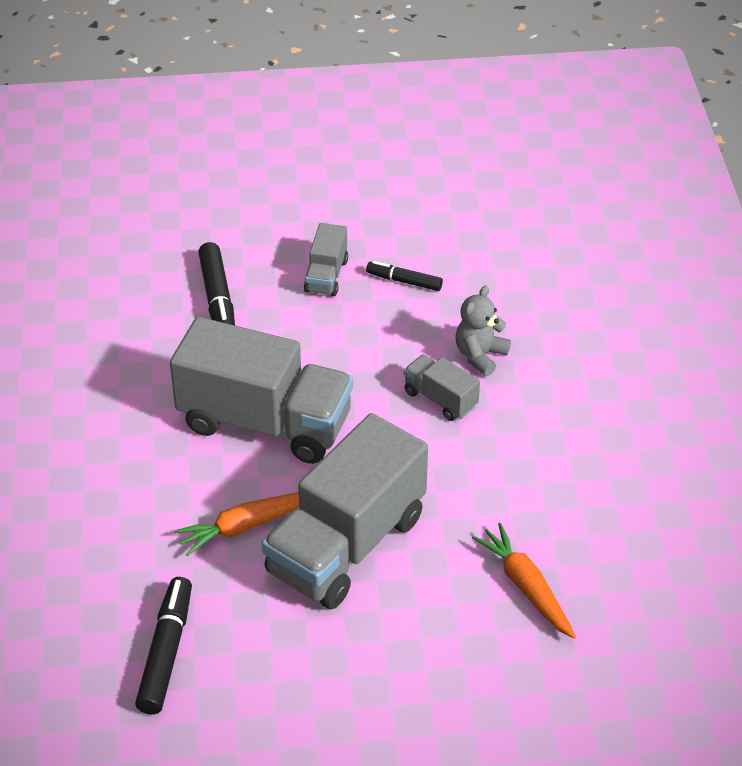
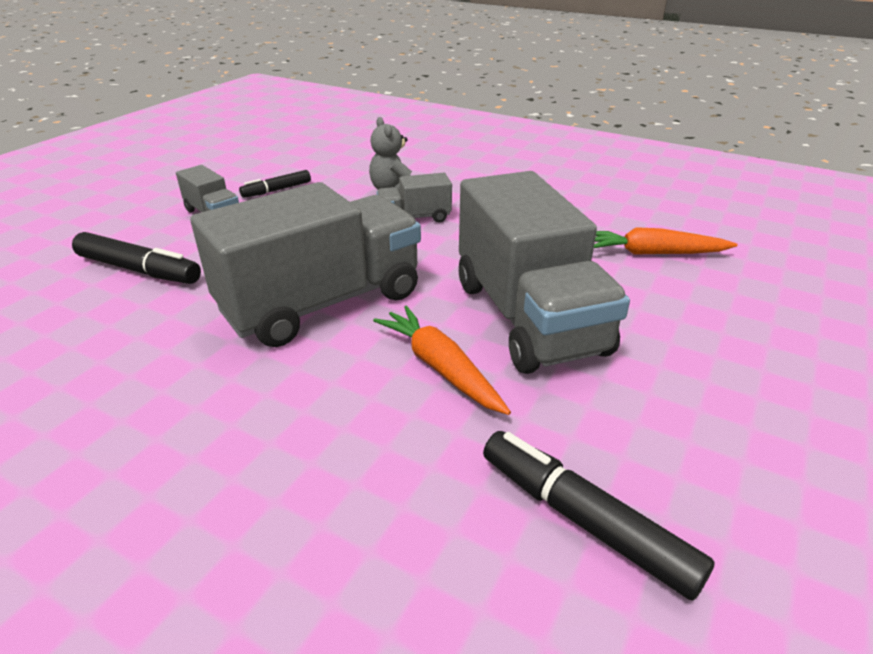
camera: 55 degrees left, 10 degrees down
orange carrot [174,492,299,556] -> orange carrot turned 135 degrees clockwise [373,306,511,415]

